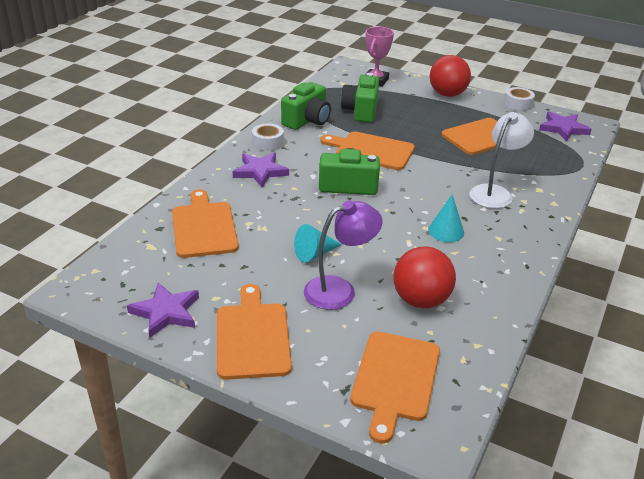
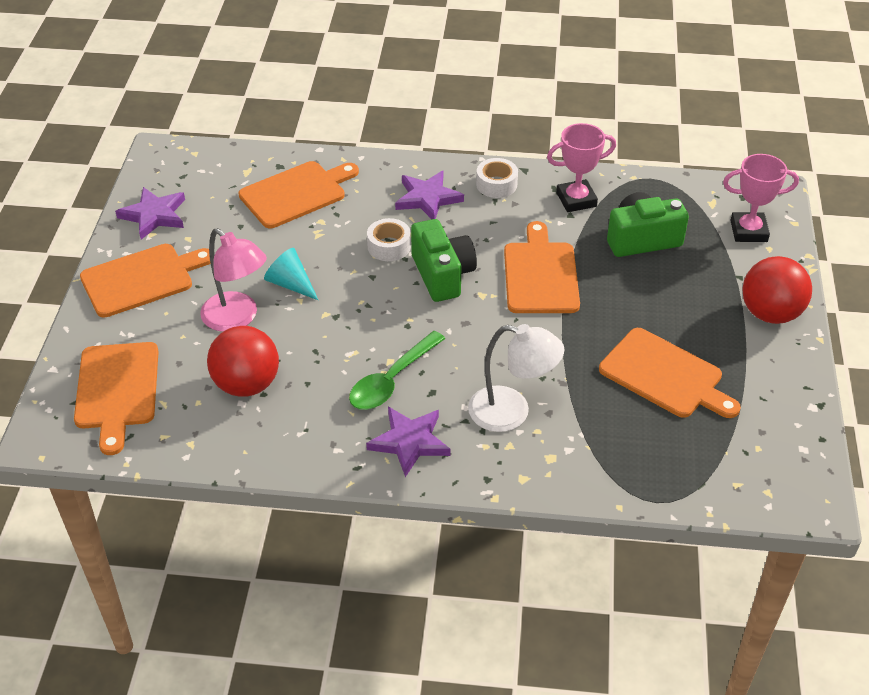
camera: 70 degrees right, 10 degrees up
green camera [281,82,331,130] -> pink trophy [547,123,616,212]
purple lamp [304,200,382,310] -> pink lamp [200,228,267,332]
orange cutting board [350,331,440,444] -> orange cutting board turned 90 degrees counterclockwise [74,342,159,455]
turquoise cone [428,194,464,242] -> green spoon [349,331,445,410]
white tape [504,87,535,111] -> white tape moved to [367,218,411,261]
purple star [539,111,592,141] -> purple star moved to [366,407,451,477]

